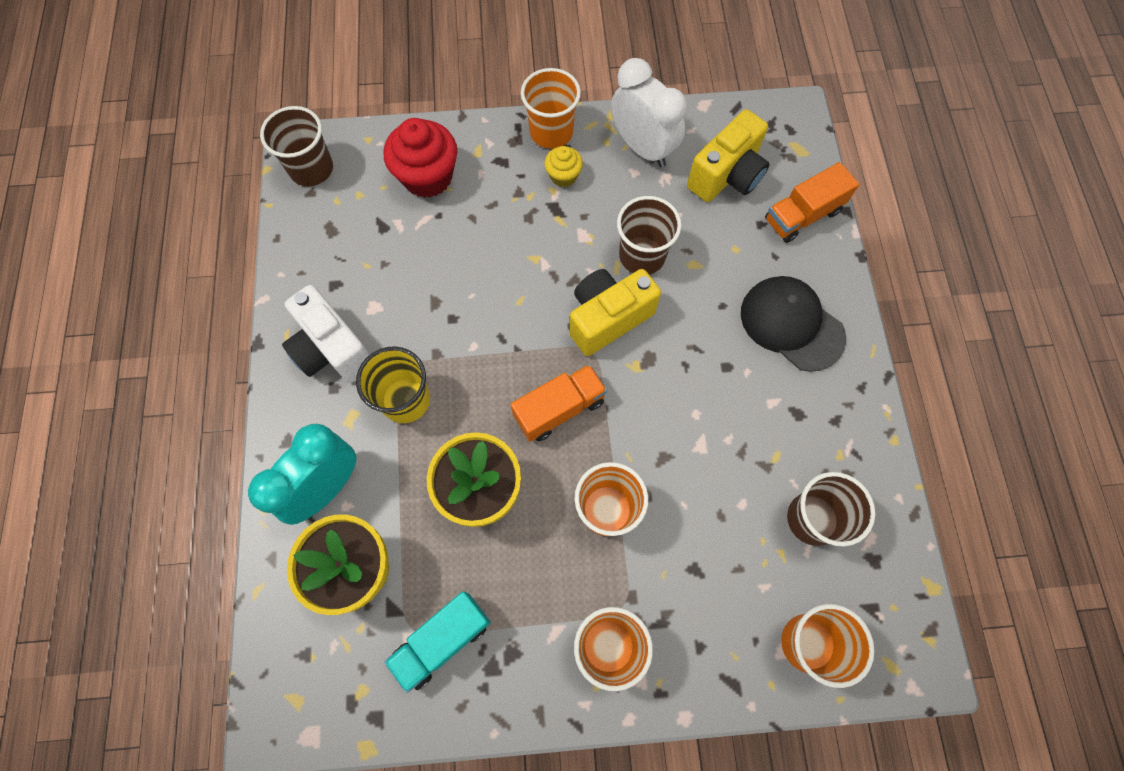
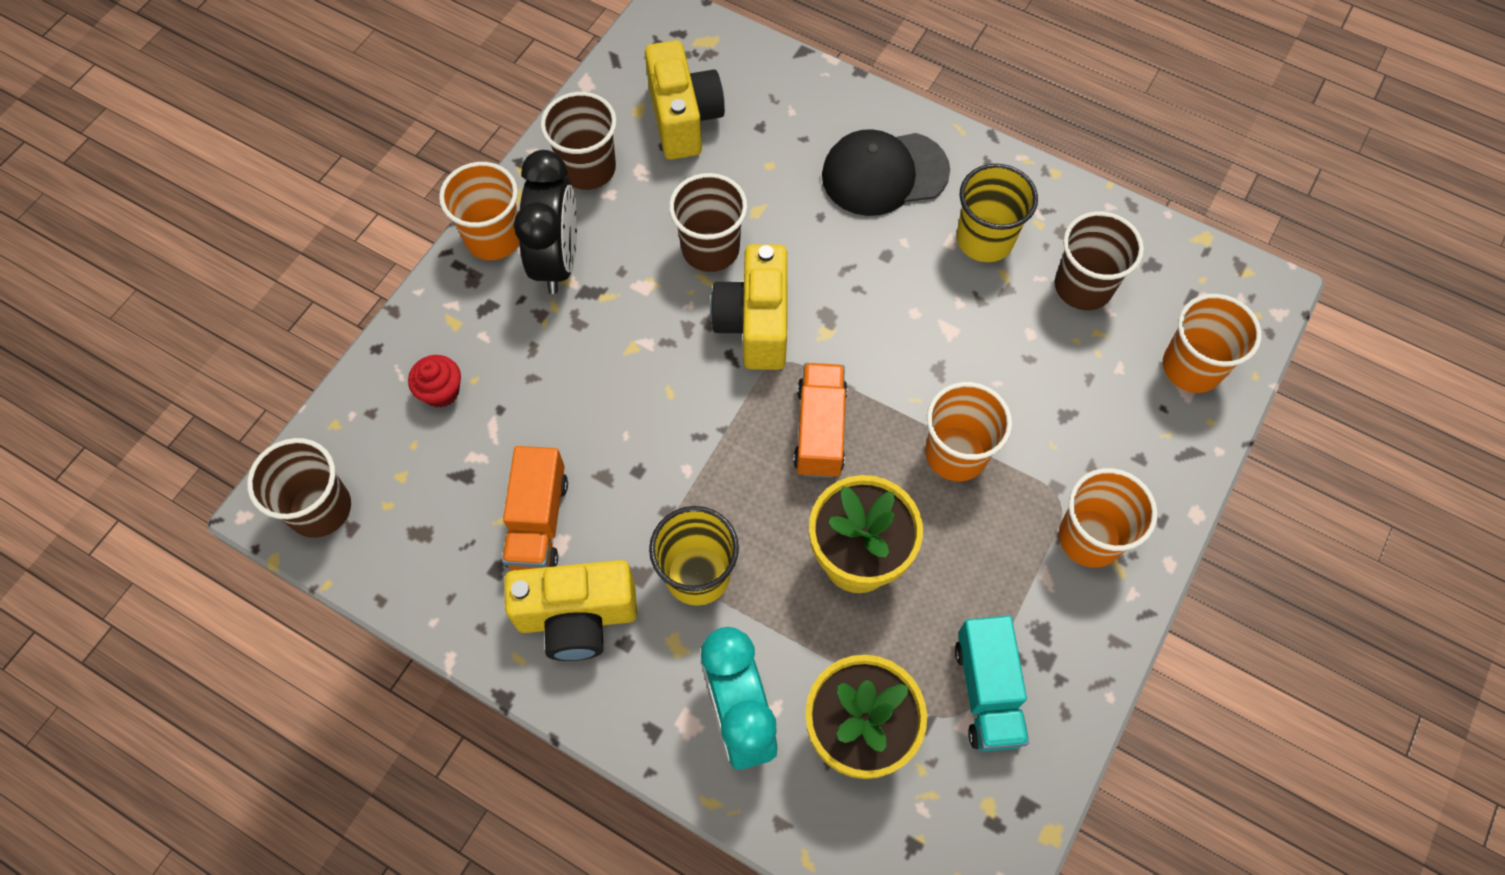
camera: 55 degrees left, 5 degrees down
white camera [282,285,370,383] -> yellow camera [504,560,637,661]
red cupcake [384,118,457,198] -> red cupcake [408,355,461,408], size x0.53
yellow cupcake [544,146,583,187] -> black clock [514,150,577,294]
white clock [611,58,687,167] -> brown cup [540,92,617,190]
orange truck [765,162,859,243] -> orange truck moved to [502,446,568,570]
none -> yellow cup [957,164,1038,262]

